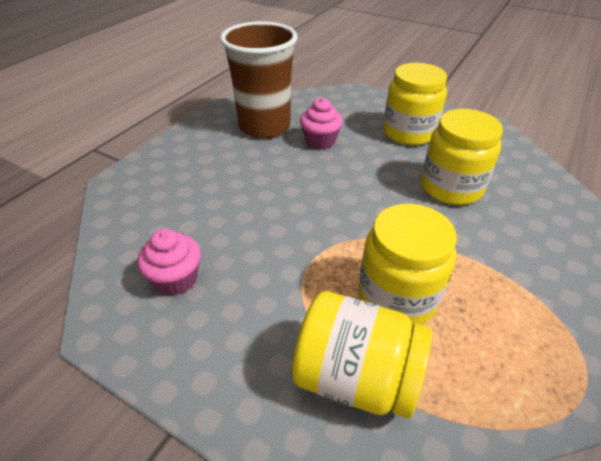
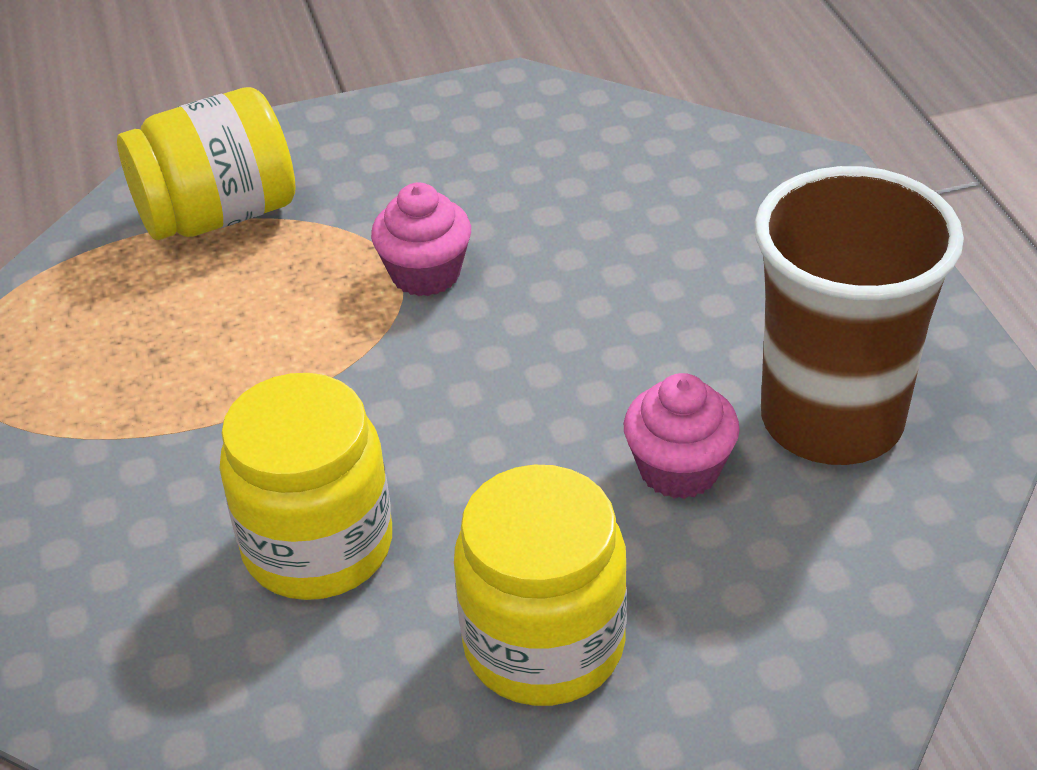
camera: 135 degrees right, 0 degrees up
pink cupcake [137,229,201,296] -> pink cupcake moved to [371,183,471,296]
yellow jar [359,204,457,326] -> none

